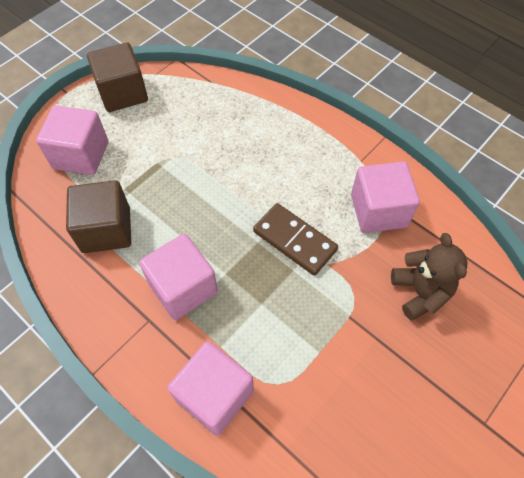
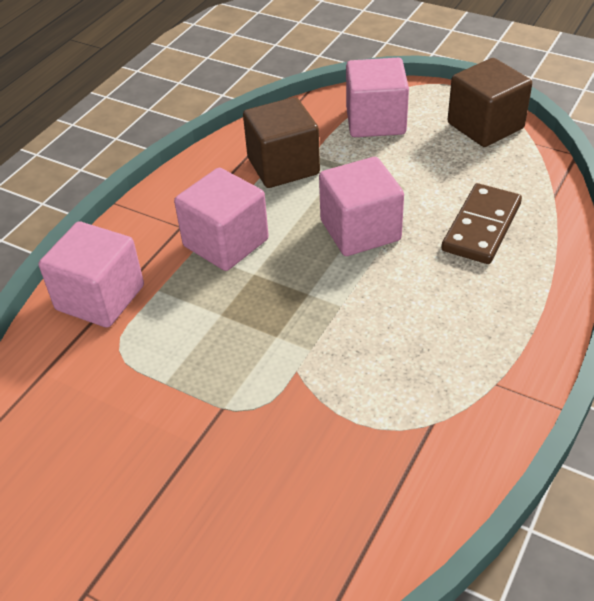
camera: 80 degrees right, 15 degrees down
brown domino [253,203,338,276] -> brown domino moved to [442,183,522,264]
pink cube [351,161,420,233] -> pink cube moved to [319,157,404,256]
brown teddy bear [391,233,467,321] -> none

